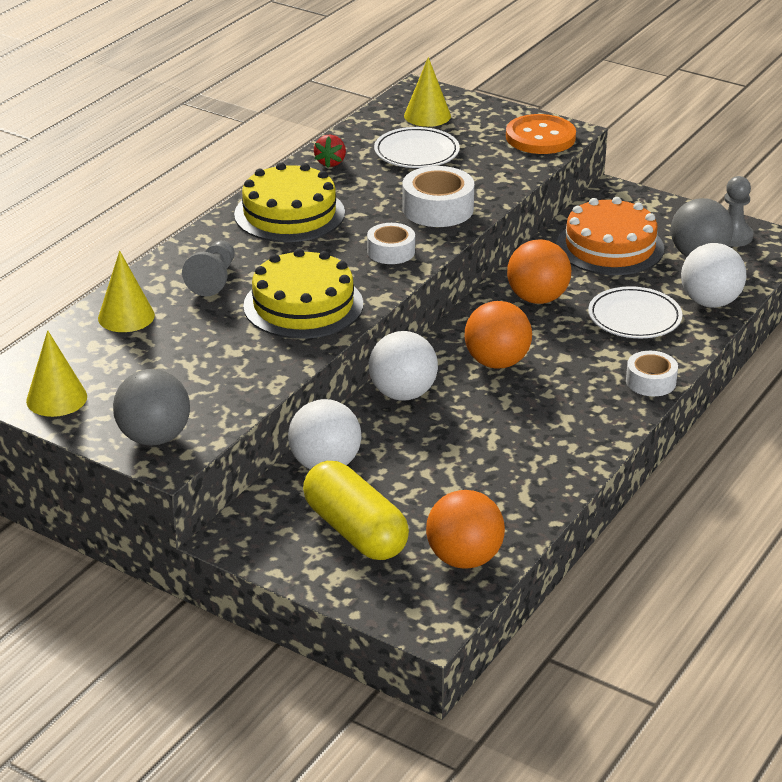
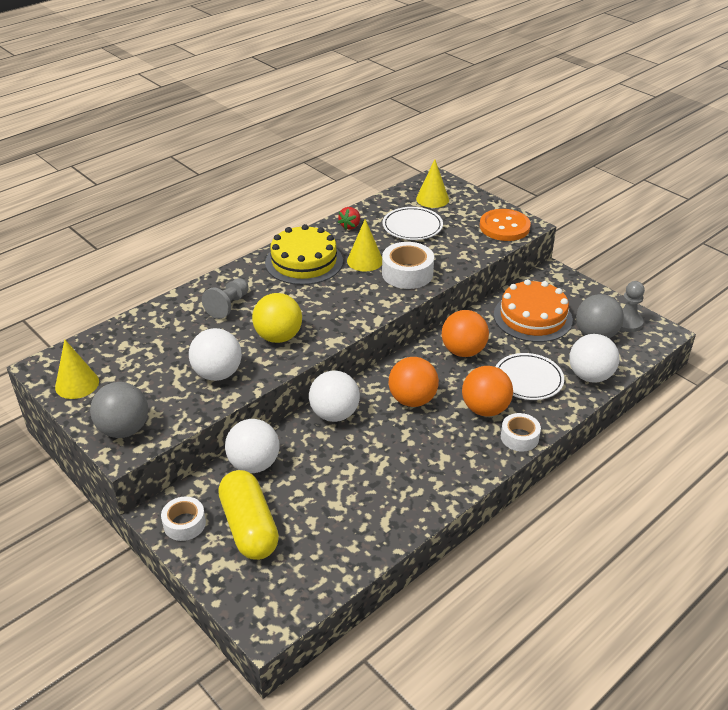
camera: 15 degrees right, 5 degrees up
yellow cone [98,251,155,332] -> yellow cone moved to [347,219,382,272]
yellow cake [243,248,363,339] -> yellow ball [252,293,302,343]
white tape [367,223,415,264] -> white tape moved to [161,497,206,541]
orange ball [426,490,505,569] -> orange ball moved to [462,366,513,416]
none -> white ball [189,328,242,381]

